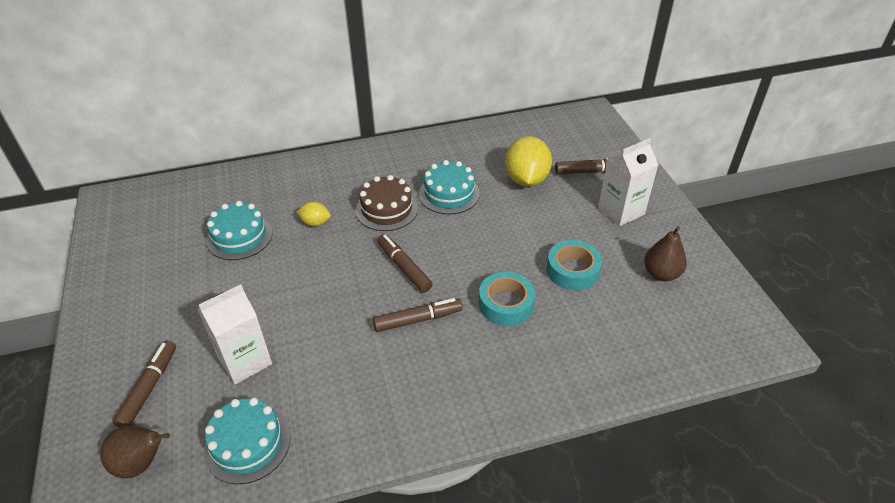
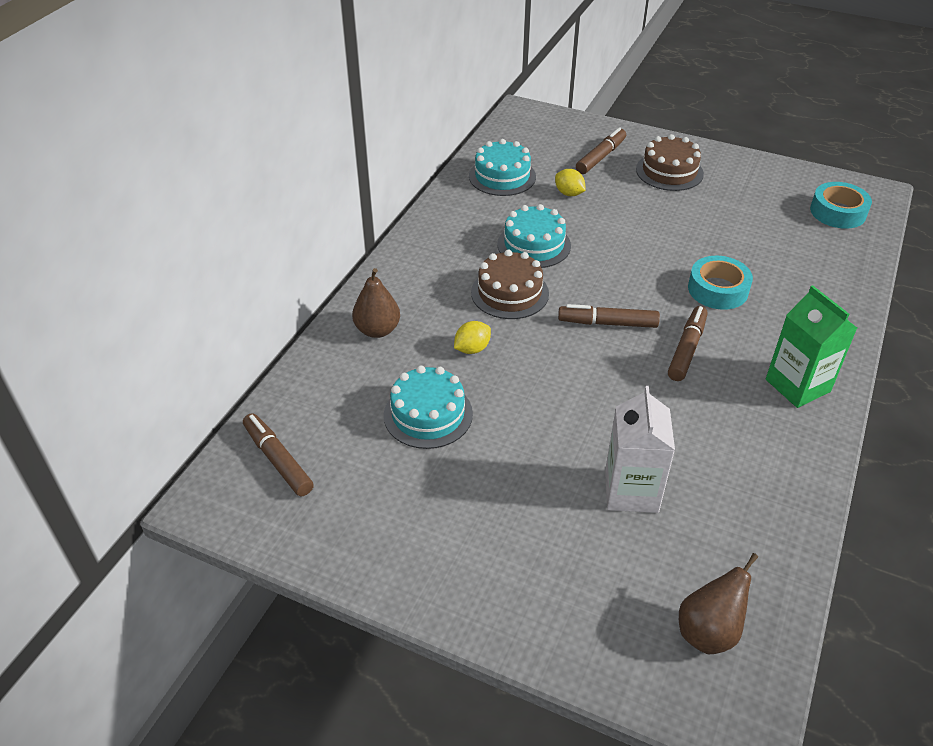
camera: 50 degrees left, 0 degrees up
brown marker [112,341,176,428] -> brown marker moved to [243,413,314,497]
turquoise cake [204,398,291,484] -> turquoise cake moved to [469,139,536,196]
yellow lemon [505,136,552,187] -> yellow lemon [555,169,586,196], size x0.50
turquoise tape [547,240,602,290] -> turquoise tape moved to [810,182,872,229]
white carton [598,138,659,226] -> brown cake [636,134,704,191]
brown pear [644,226,687,281] -> brown pear moved to [352,268,400,338]
none -> green carton [766,285,857,408]

